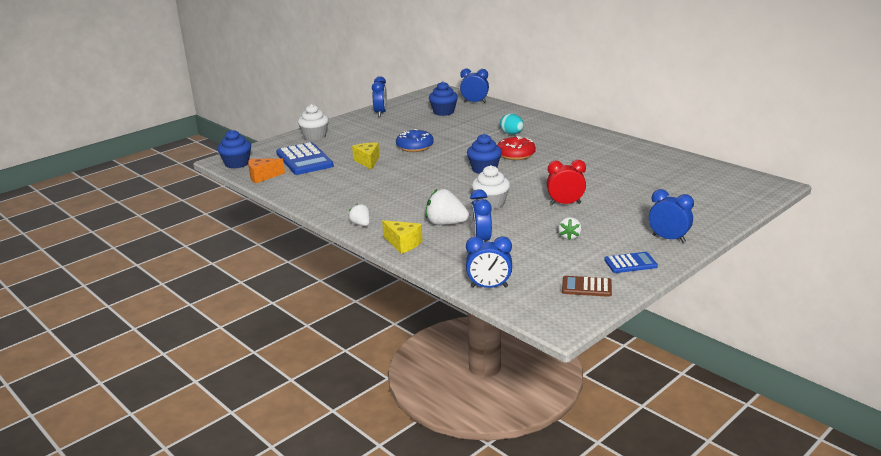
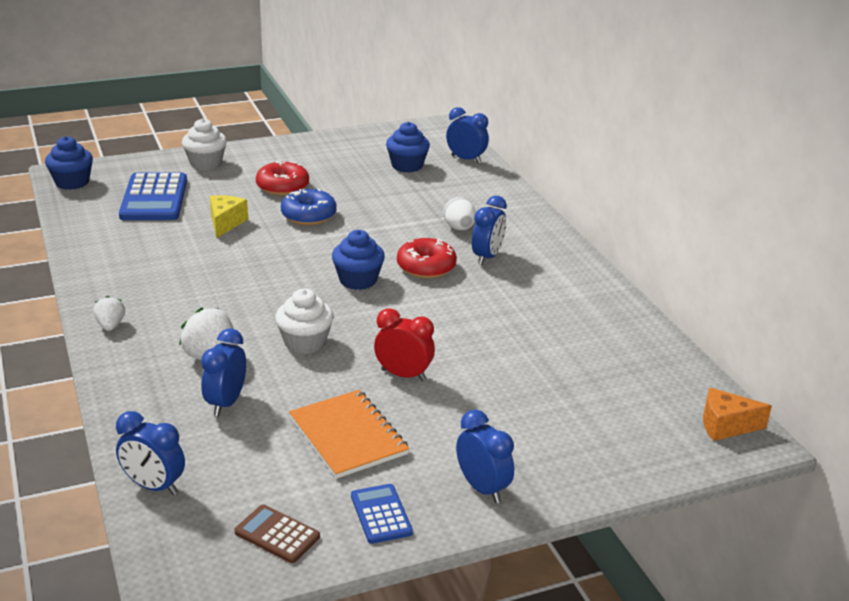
camera: 20 degrees right, 5 degrees up
orange cheese [248,158,285,184] -> orange cheese moved to [703,388,772,441]
blue clock [372,76,387,117] -> blue clock moved to [472,196,507,265]
yellow cheese [382,220,422,254] -> none
turquoise egg [500,113,524,134] -> white egg [444,197,476,230]
white strawberry [558,217,582,240] -> orange notebook [289,390,409,479]
blue calculator [604,252,658,273] -> blue calculator turned 120 degrees counterclockwise [351,484,413,544]
none -> red donut [256,161,309,196]

